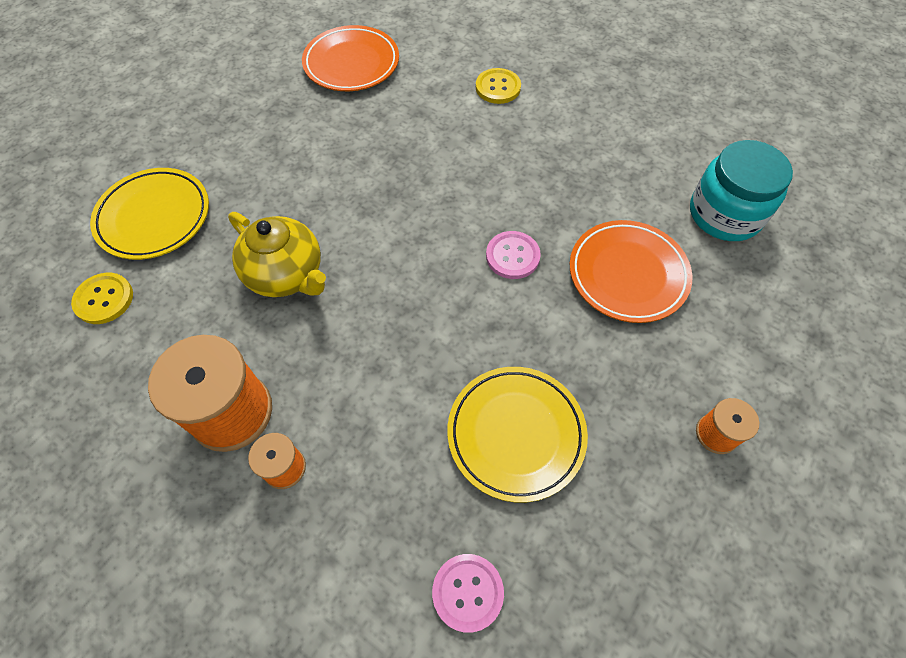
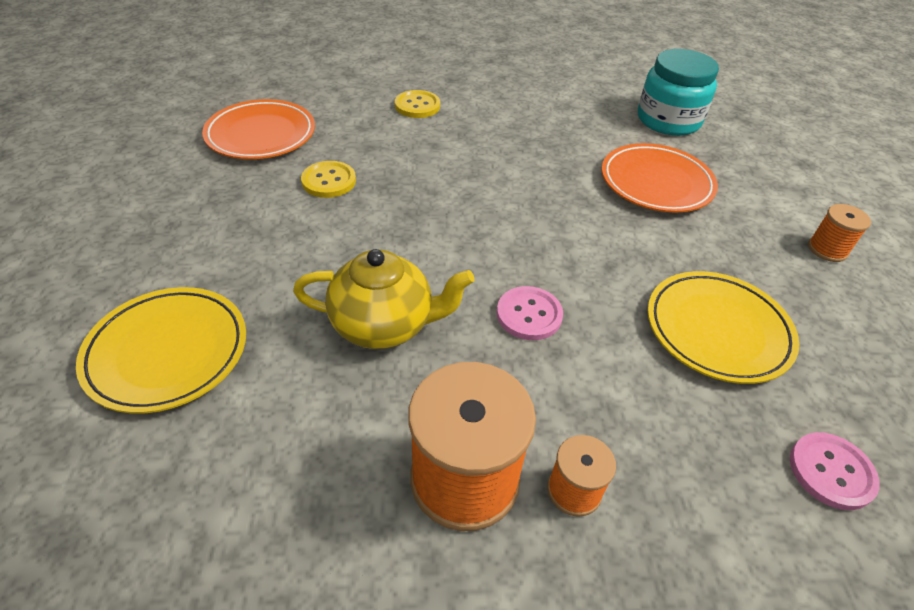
camera: 40 degrees left, 15 degrees down
yellow button [71,273,133,324] -> yellow button moved to [301,161,356,198]
pink button [486,231,541,279] -> pink button moved to [497,286,563,340]

